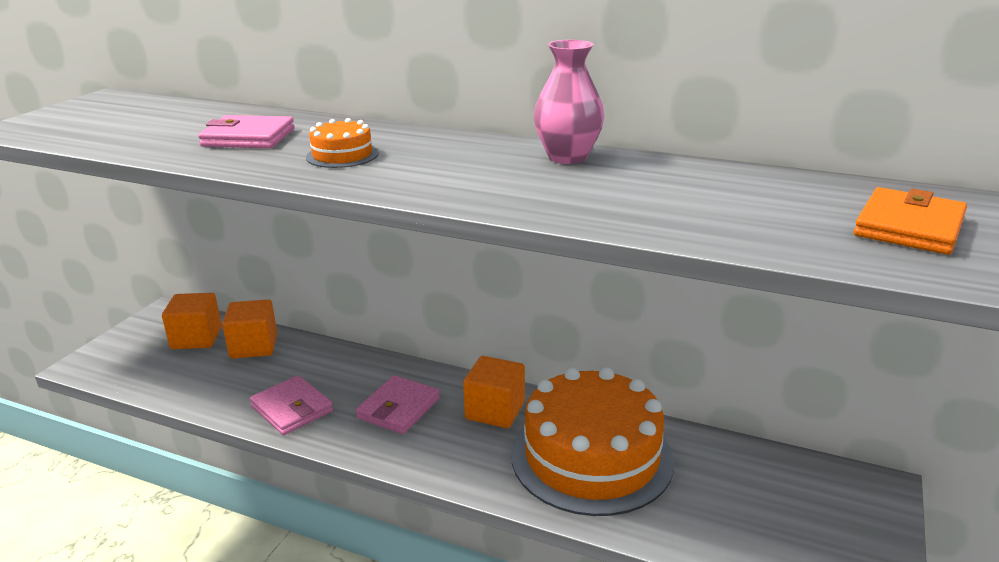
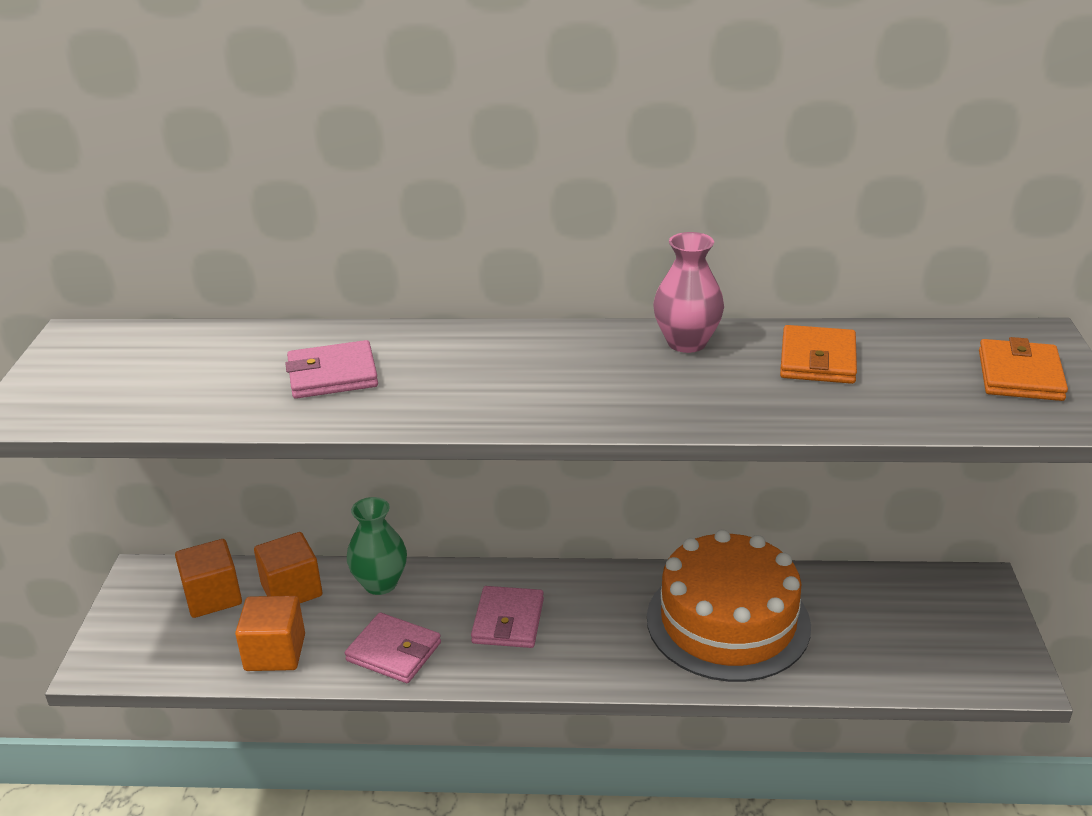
camera: 20 degrees left, 5 degrees up
orange cake [306,118,379,168] -> none
orange cube [463,356,525,428] -> orange cube moved to [235,596,305,671]
none -> green vase [347,497,407,595]
none -> orange wallet [780,325,857,384]

